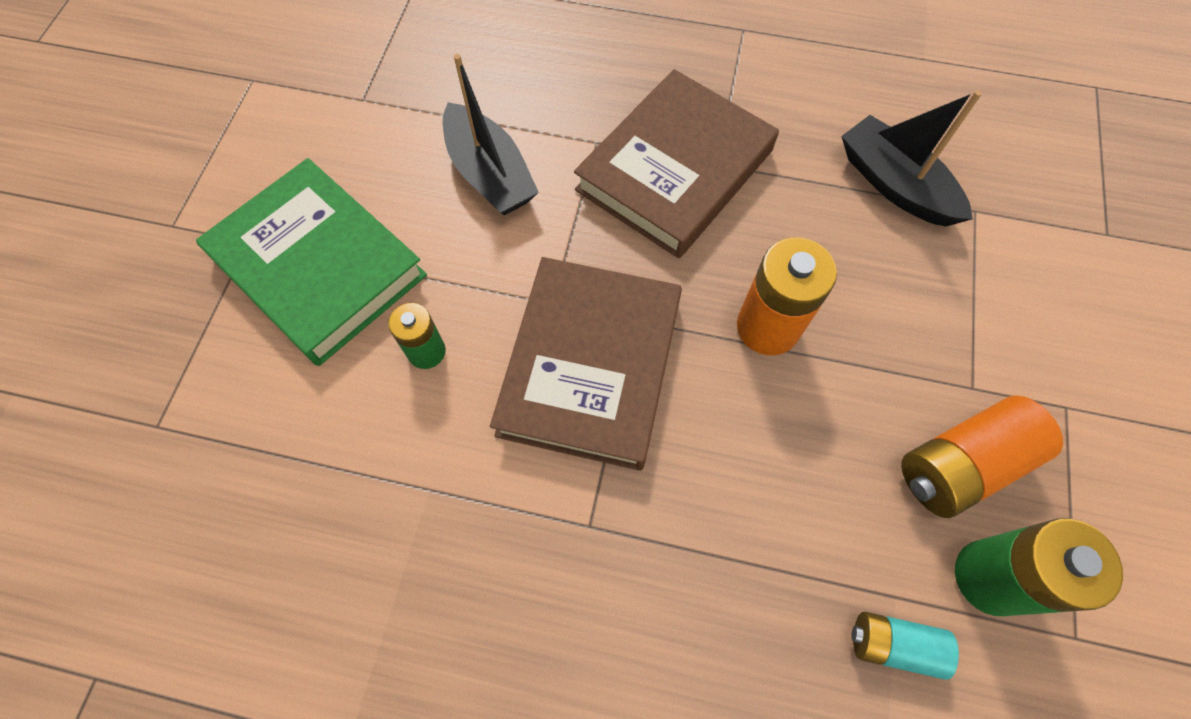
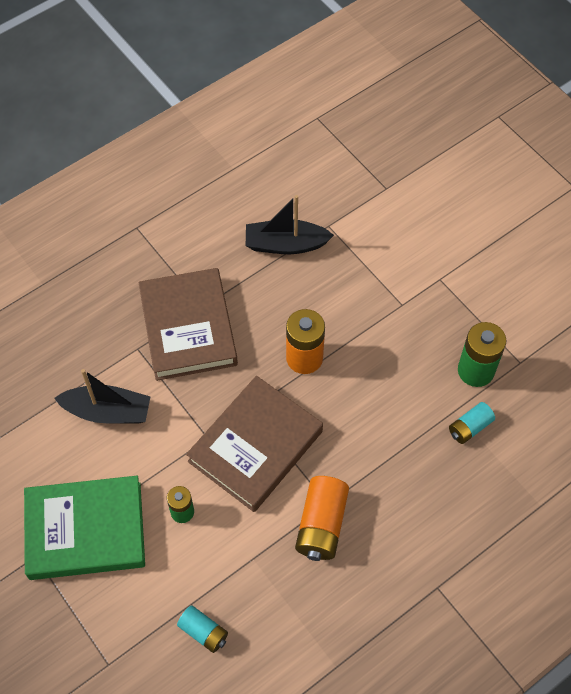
camera: 50 degrees left, 5 degrees down
brown book [490,257,682,471] -> brown book turned 75 degrees clockwise [186,376,323,512]
orange battery [901,396,1063,518] -> orange battery moved to [295,476,349,561]
none -> turquoise battery [177,605,228,653]

